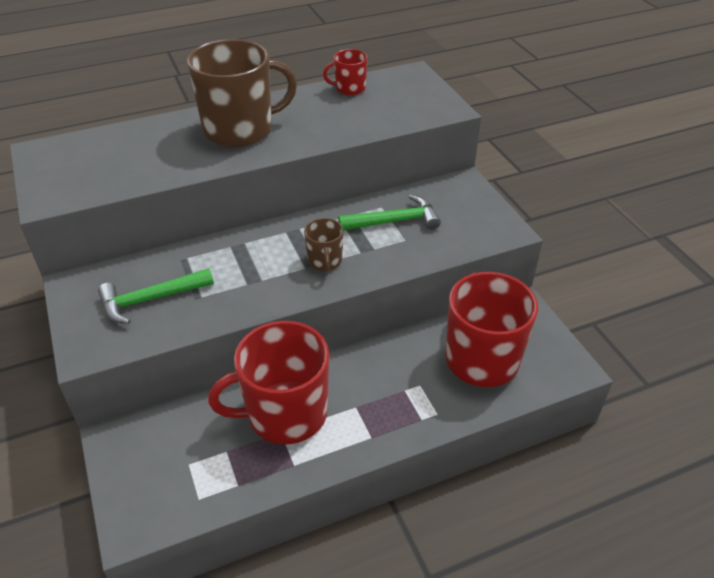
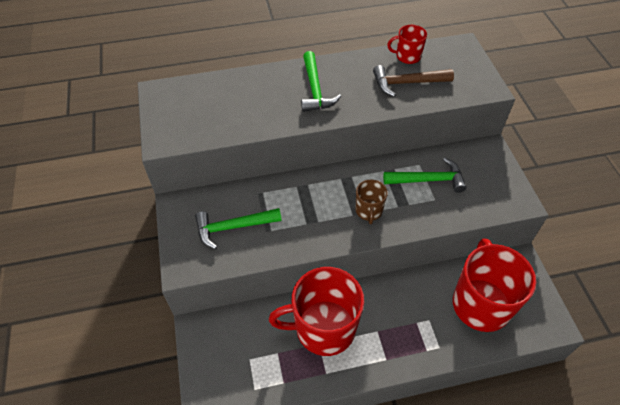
camera: 10 degrees right, 10 degrees up
brown mug [187,39,297,147] -> green hammer [301,51,341,112]
none -> brown hammer [373,65,454,97]

